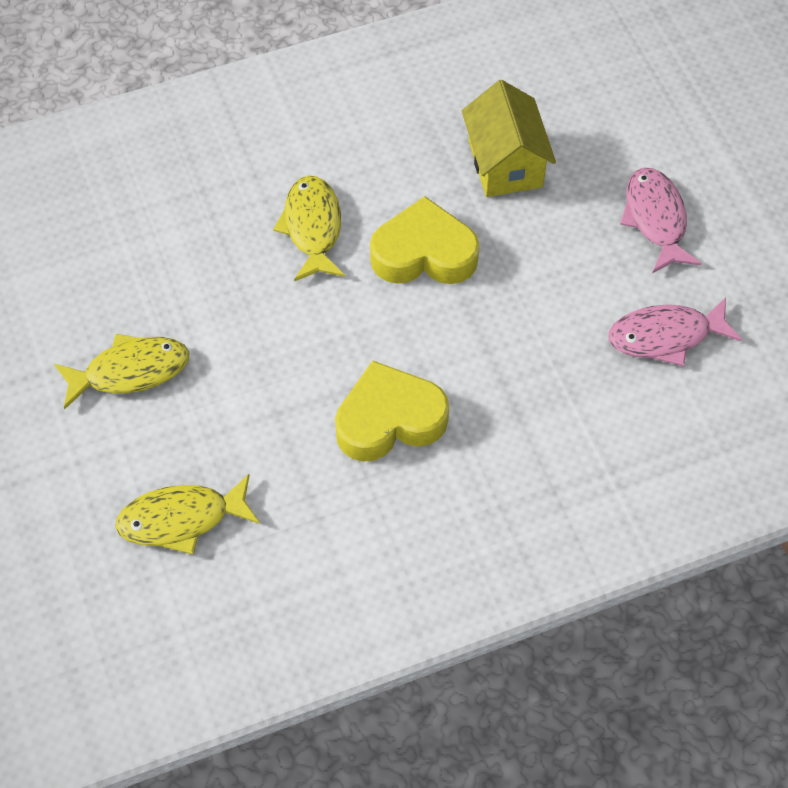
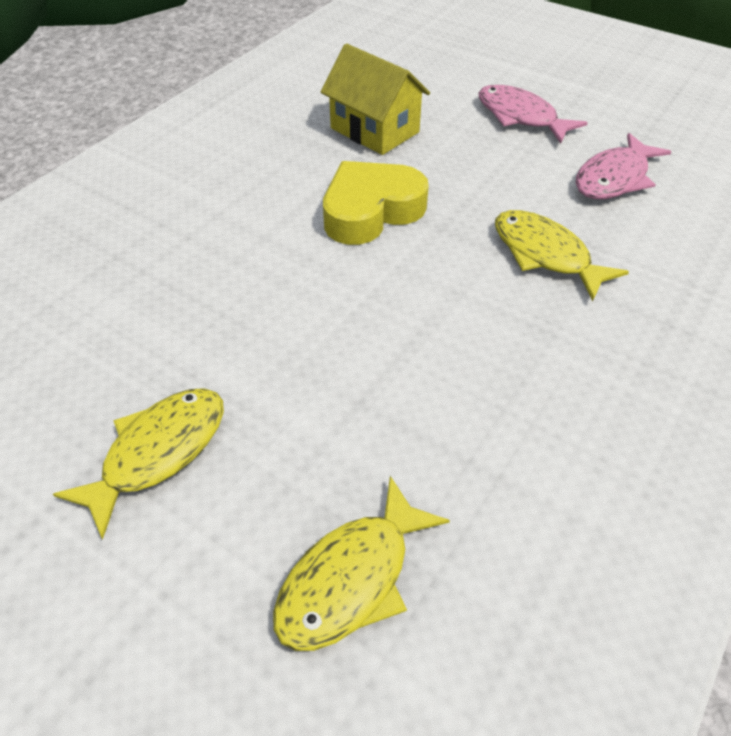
camera: 35 degrees left, 10 degrees down
yellow fish [273,175,345,281] -> yellow fish moved to [495,210,629,301]
yellow heart [335,361,449,462] -> none

